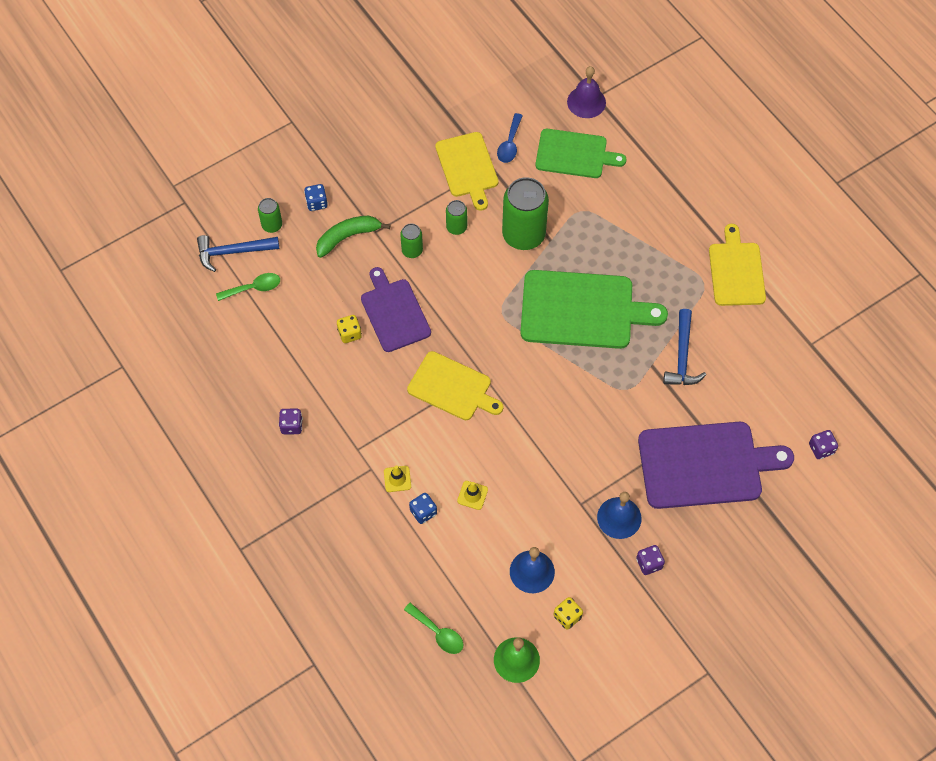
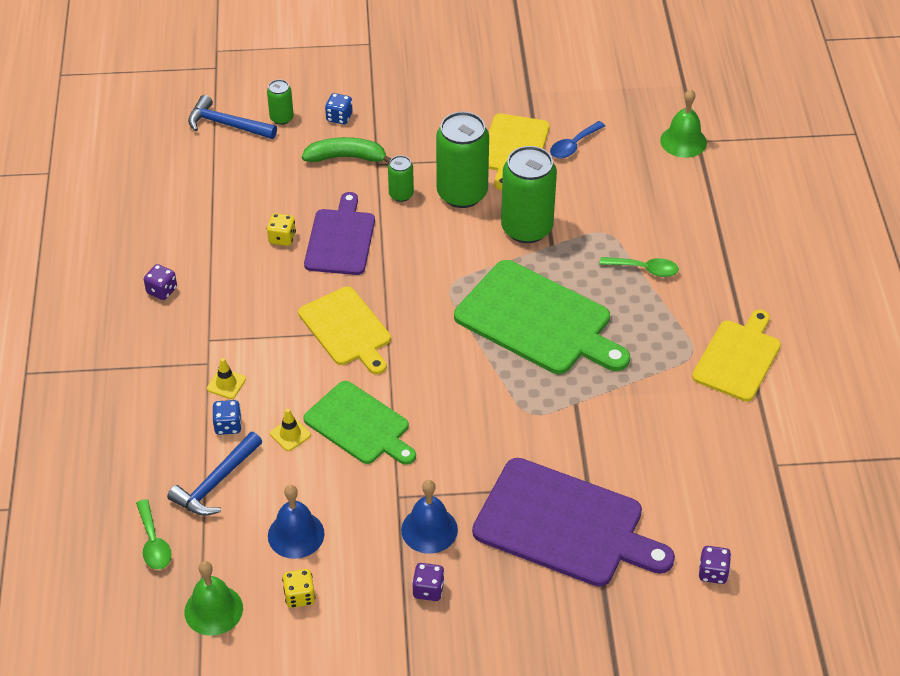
camera: 30 degrees right, 15 degrees down
green spoon [216,273,280,301] -> green spoon moved to [600,257,679,277]
green can [446,200,467,235] -> green can [436,112,489,208], size x2.05
green cutting board [535,129,626,178] -> green cutting board moved to [303,381,416,465]
purple bell [567,66,606,118] -> green bell [660,89,707,158]
blue hammer [663,309,706,385] -> blue hammer moved to [167,432,262,516]

